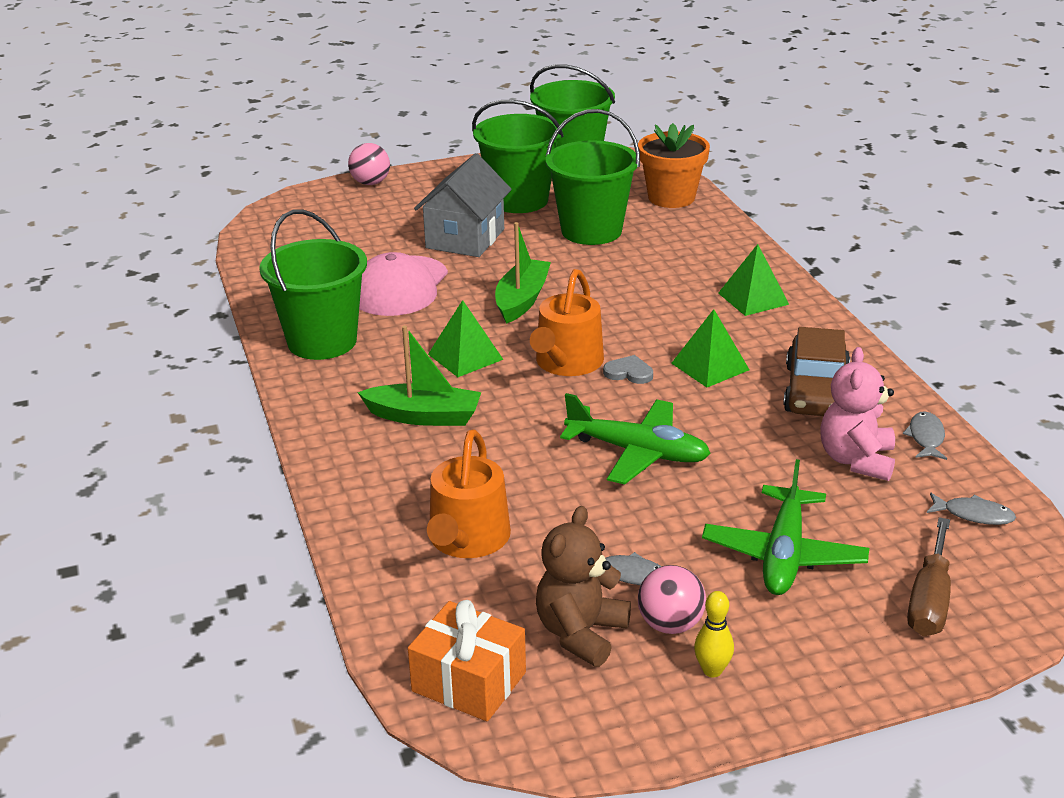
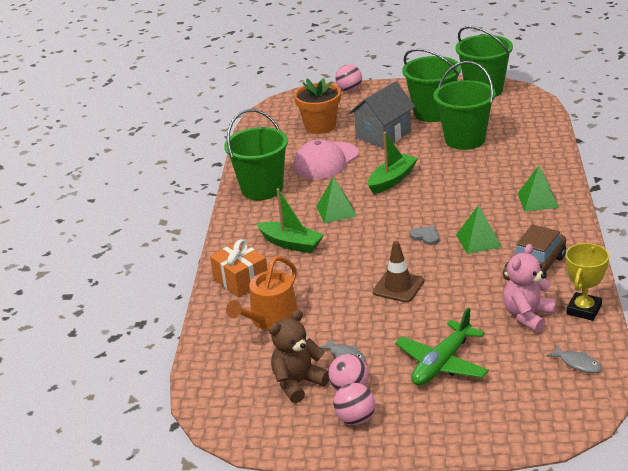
camera: 25 degrees right, 0 degrees up
orange gift [408,600,526,721] -> orange gift moved to [210,239,268,297]
orange watering can [530,269,604,376] -> none
green plane [560,393,711,484] -> brown traffic cone [373,241,424,302]
orange flower pot [638,123,710,208] -> orange flower pot moved to [294,78,341,134]
yellow bowling pin [694,591,734,677] -> pink ball [333,383,375,425]
grey fish [903,411,947,460] -> yellow trophy [566,243,609,321]
brown screwdriver [907,517,951,636] -> none

